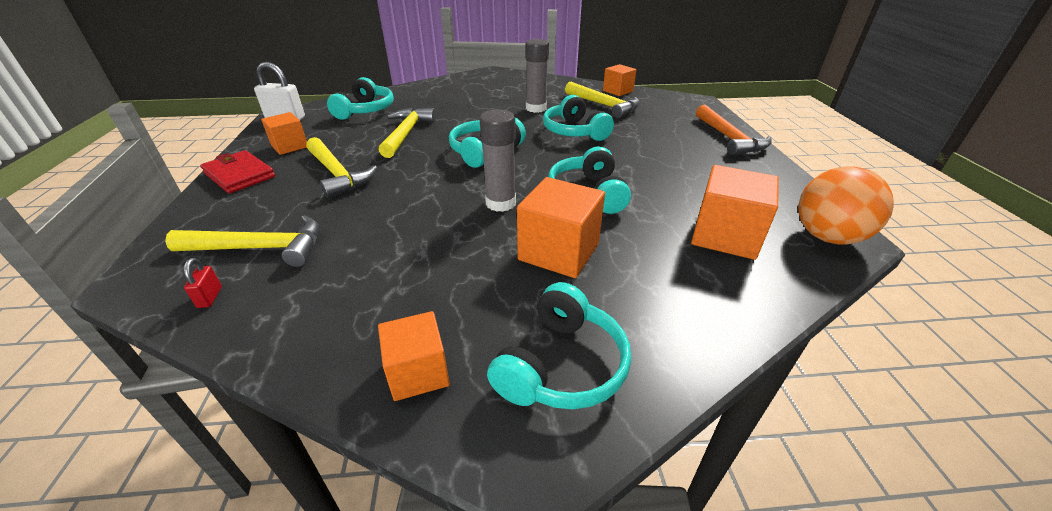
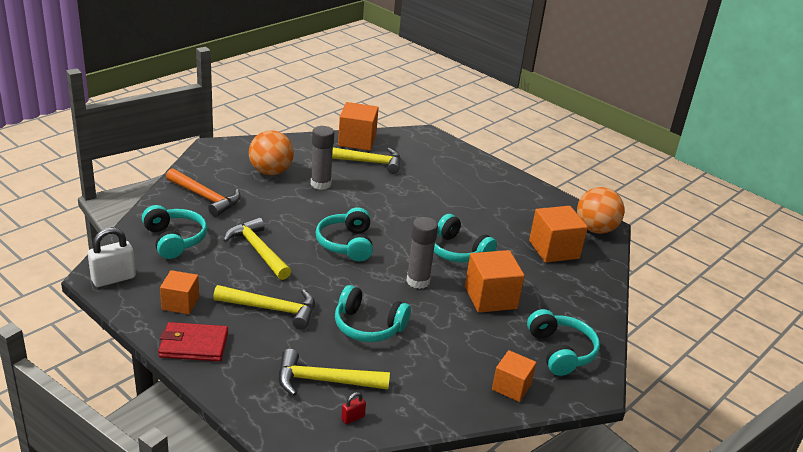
camera: 45 degrees left, 5 degrees down
yellow hammer [165,215,319,267] -> yellow hammer turned 135 degrees counterclockwise [279,349,390,396]
red padlock [184,258,222,308] -> red padlock turned 75 degrees counterclockwise [341,392,366,424]
turquoise headphones [543,95,614,141] -> turquoise headphones moved to [335,285,411,342]
orange cube [603,64,636,96] -> orange cube [338,102,379,151], size x1.56
orange hammer [696,105,772,156] -> orange hammer moved to [166,168,241,217]
none -> orange ball [249,130,294,175]

